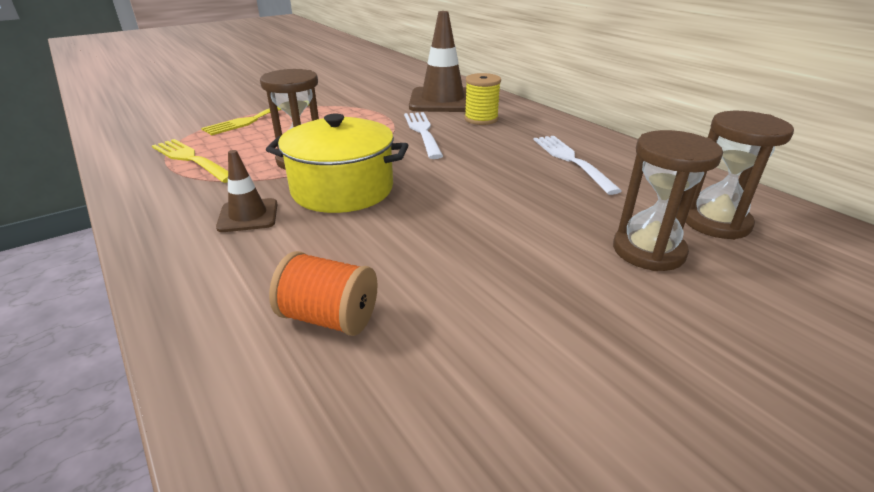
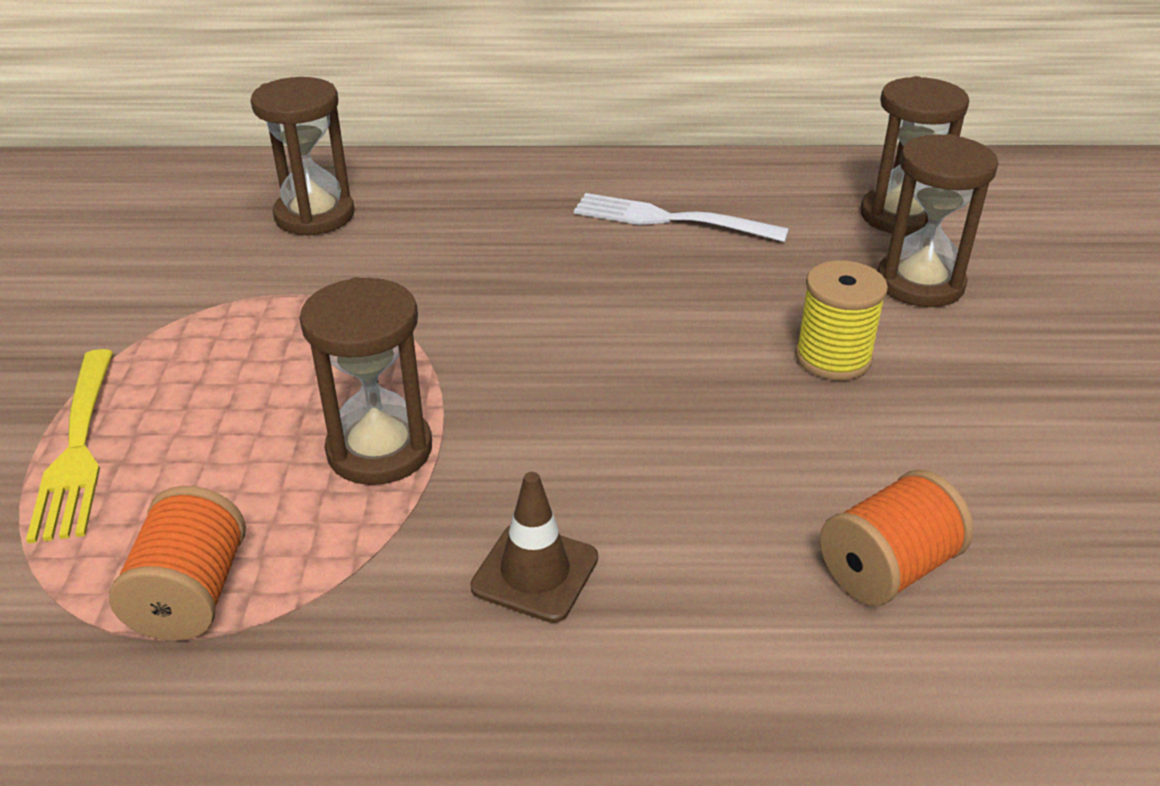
camera: 55 degrees left, 5 degrees up
yellow fork [152,139,228,183] -> orange spool [109,486,246,641]
yellow pot [266,114,408,213] -> none
white fork [404,112,443,159] -> none
brown traffic cone [409,11,467,112] -> brown hourglass [251,77,354,236]
yellow spool [464,73,501,125] -> yellow spool moved to [795,260,888,380]

